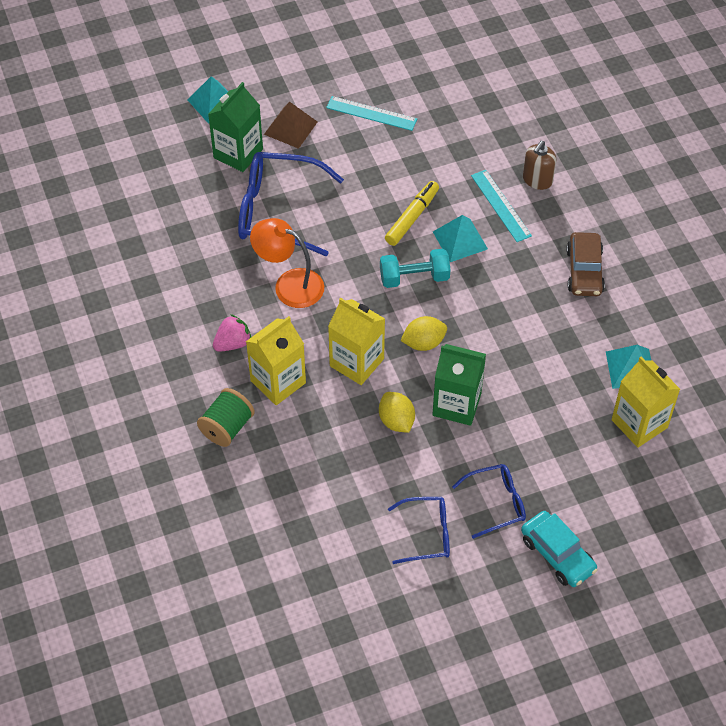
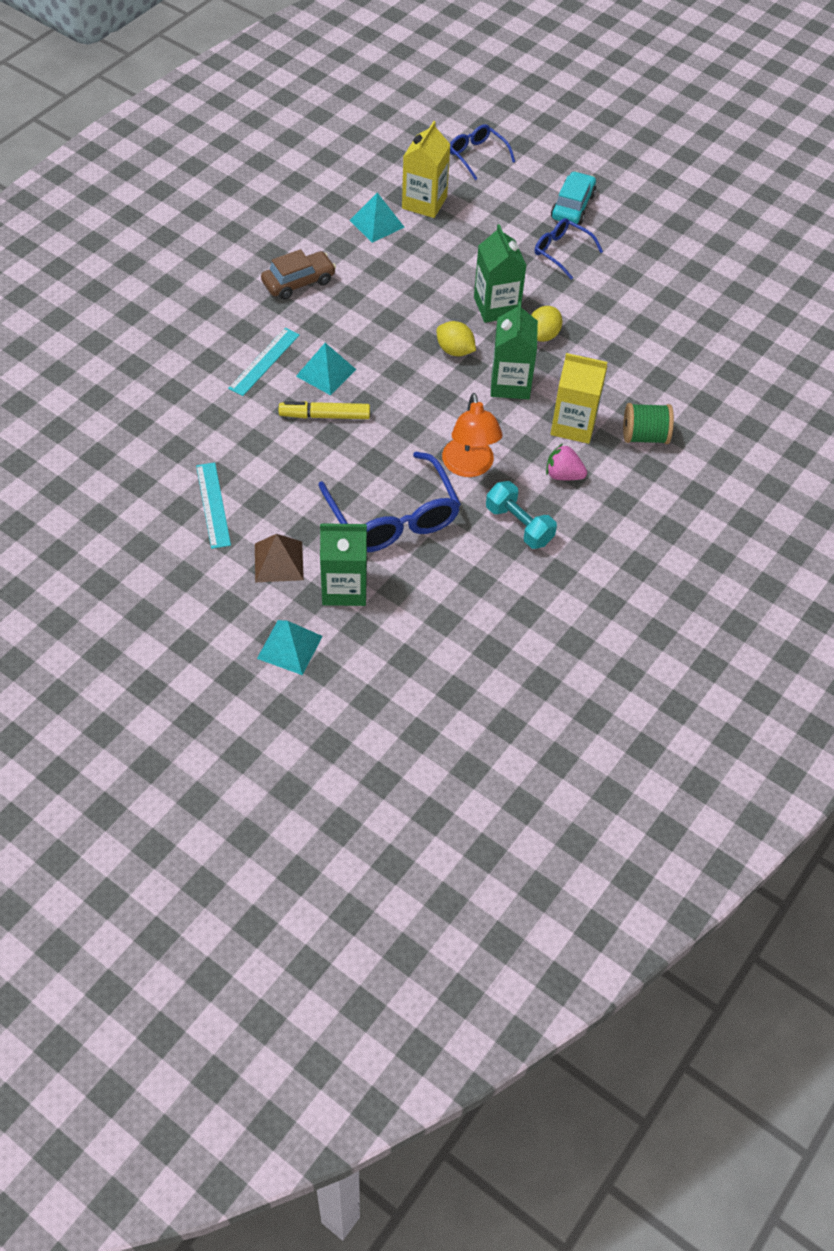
camera: 125 degrees left, 0 degrees up
yellow carton [328,298,385,385] -> green carton [491,301,538,399]
turquoise dumbbell [380,249,451,288] -> turquoise dumbbell moved to [486,481,557,549]
blue glasses [388,497,450,564] -> blue glasses moved to [450,124,515,180]
brown soap dispenser [523,141,556,190] -> none

